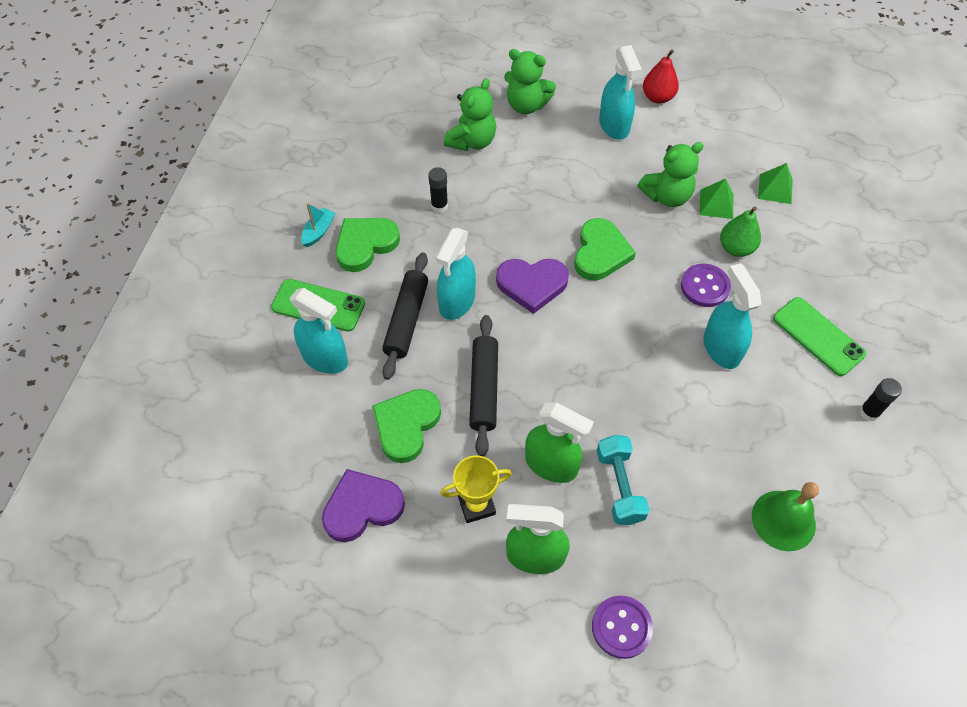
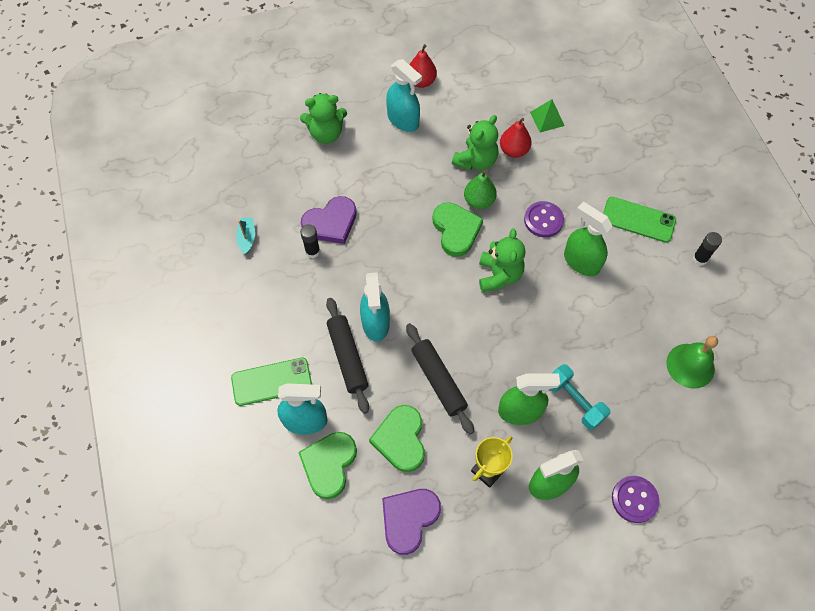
camera: 30 degrees left, 5 degrees up
turquoise boat [301,203,335,247] -> turquoise boat moved to [236,218,255,255]
green heart [335,218,400,272] -> green heart moved to [298,432,357,499]
green teddy bear [444,78,496,151] -> green teddy bear moved to [479,229,525,292]
purple heart [496,259,569,314] -> purple heart moved to [301,196,357,244]
green pyramid [699,178,733,219] -> red pear [500,118,532,158]
turquoise spray bottle [704,263,761,369] -> green spray bottle [564,202,613,276]
green pear [720,206,761,257] -> green pear moved to [464,171,497,209]

